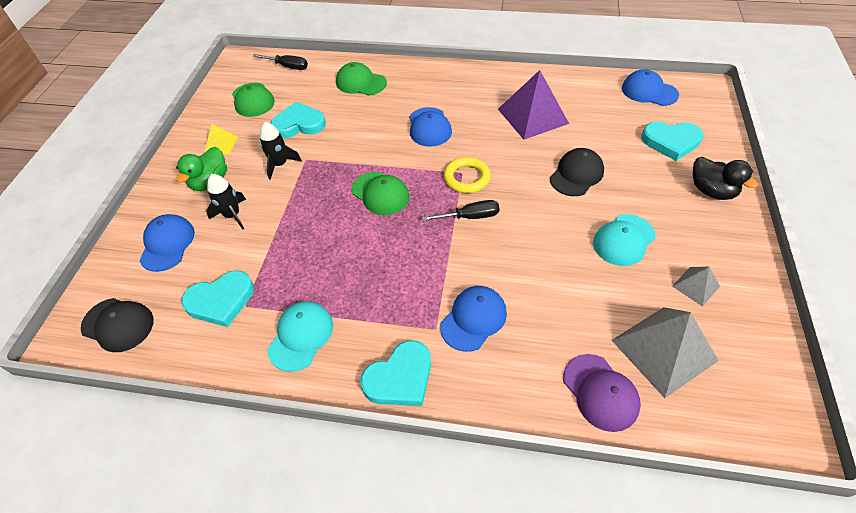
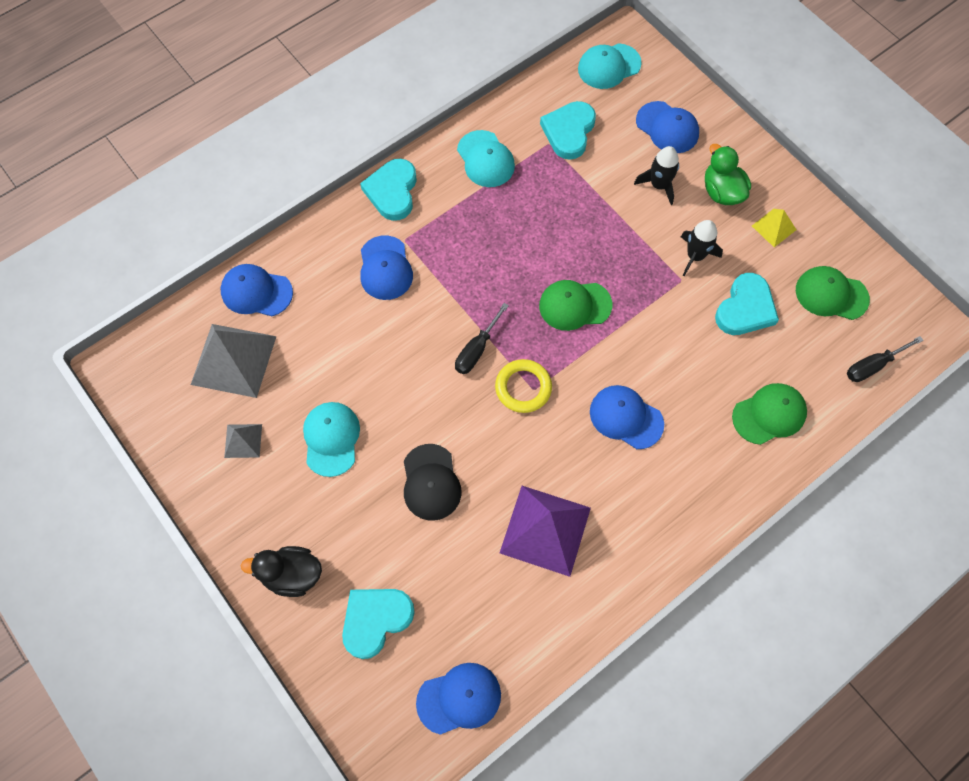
camera: 130 degrees right, 15 degrees up
black cap [81,298,154,352] -> turquoise cap [578,43,642,89]
purple cap [563,354,641,432] -> blue cap [221,264,293,316]

